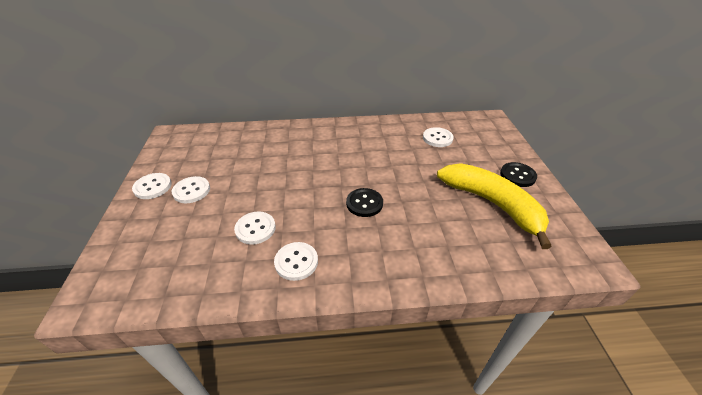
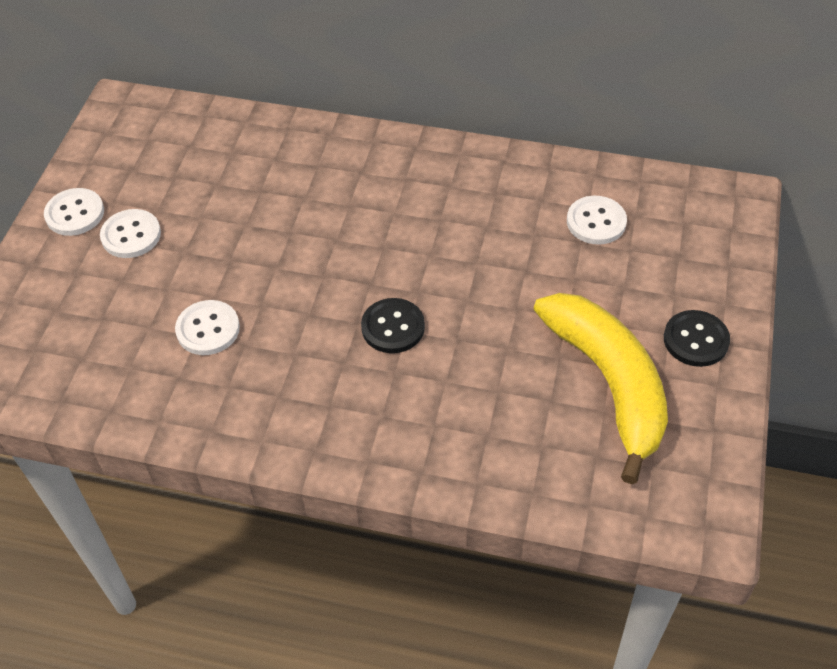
camera: 20 degrees right, 10 degrees up
white button [274,242,318,281] -> none

